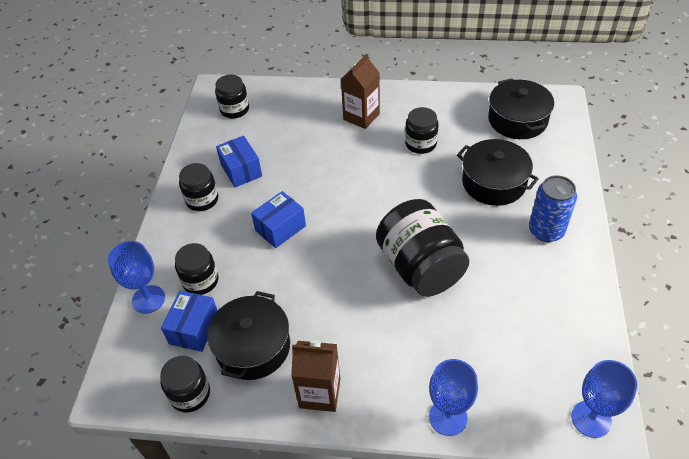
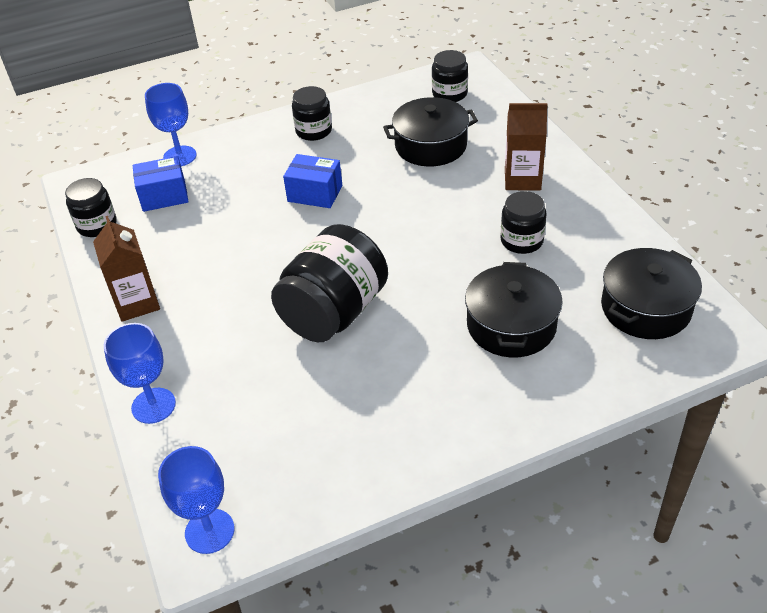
camera: 60 degrees right, 5 degrees down
black jar [175,243,218,295] -> none
black pot [207,291,290,380] -> black pot moved to [383,97,478,166]
blue box [216,136,262,187] -> none
blue can [529,175,577,242] -> none

